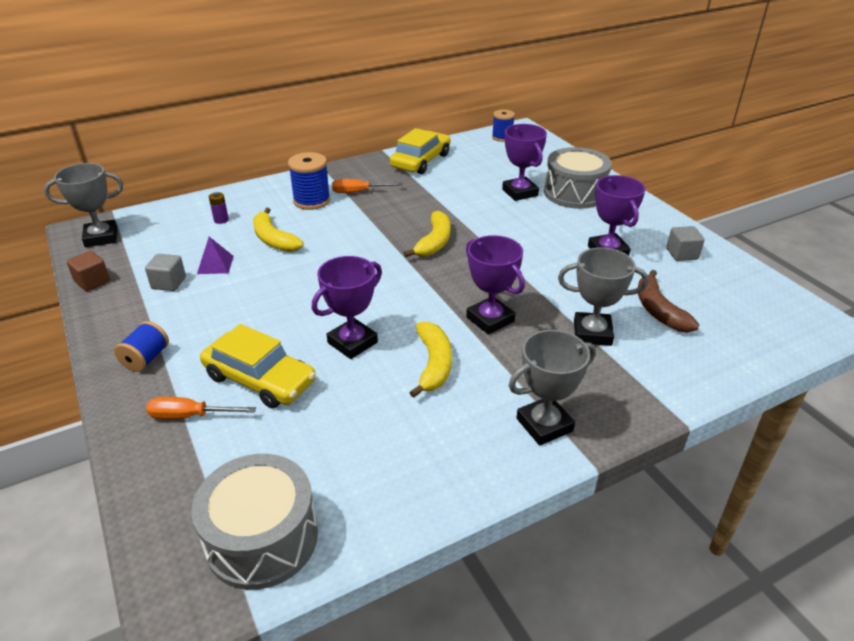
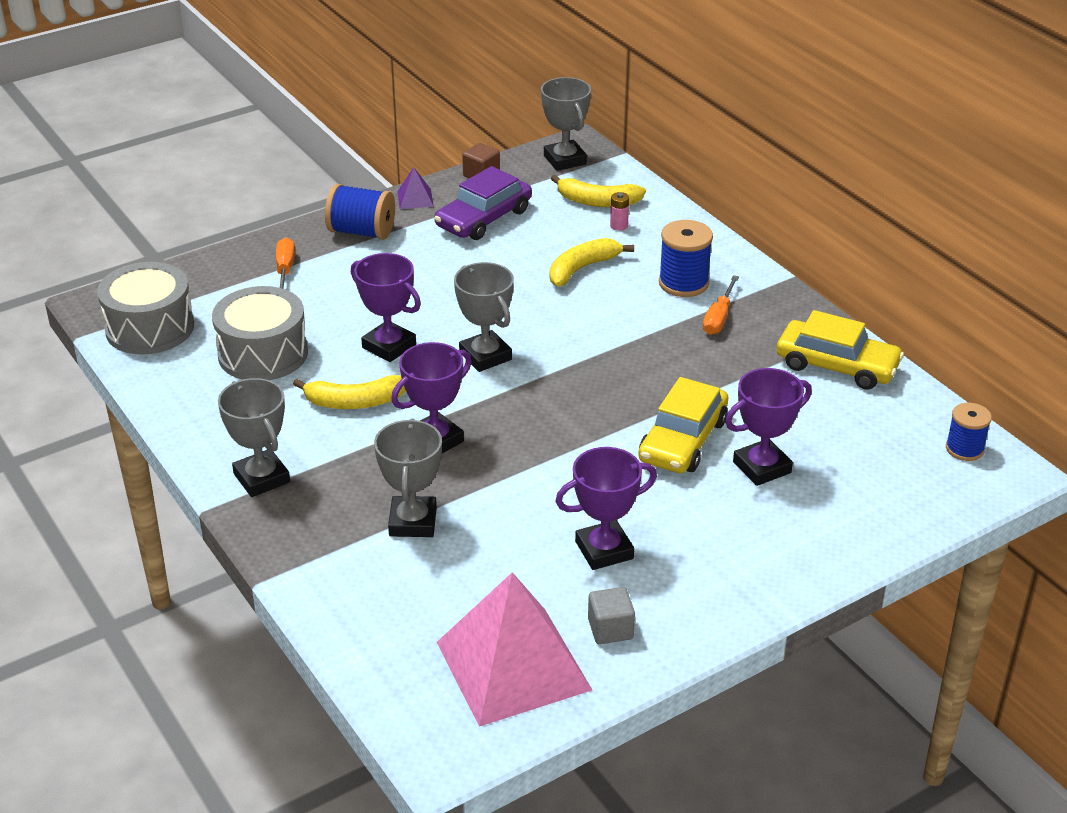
camera: 85 degrees right, 0 degrees up
blue spool [114,321,169,372] -> blue spool [325,184,395,240], size x1.51
grey cube [145,254,186,291] -> purple car [434,166,532,240]
purple pyramid [197,237,234,274] -> purple pyramid moved to [397,167,434,209]
yellow car [200,324,316,409] -> yellow car moved to [638,377,728,473]
purple battery [209,192,229,224] -> pink battery [610,192,629,231]
orange screwdriver [332,179,403,193] -> orange screwdriver turned 150 degrees counterclockwise [703,275,739,335]
yellow banana [404,211,451,257] -> yellow banana moved to [551,175,646,207]
grey drum [544,147,612,209] -> grey drum moved to [212,286,308,380]
brown banana [638,270,699,332] -> none
none -> pink pyramid [437,572,592,727]
none -> grey trophy [454,262,514,372]

